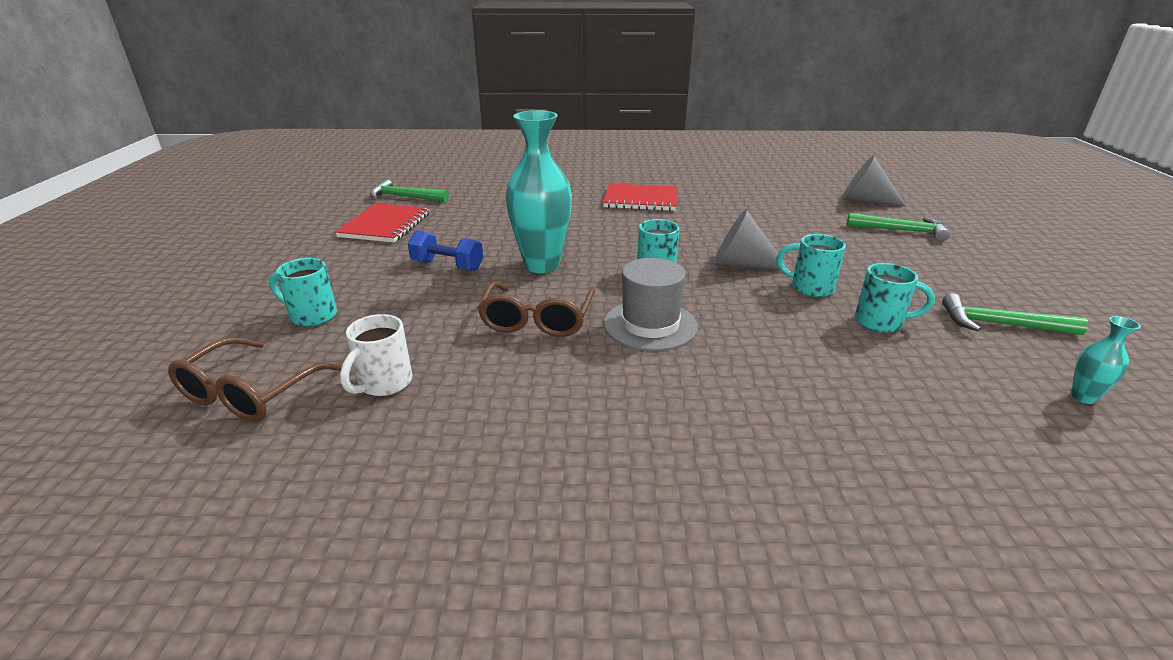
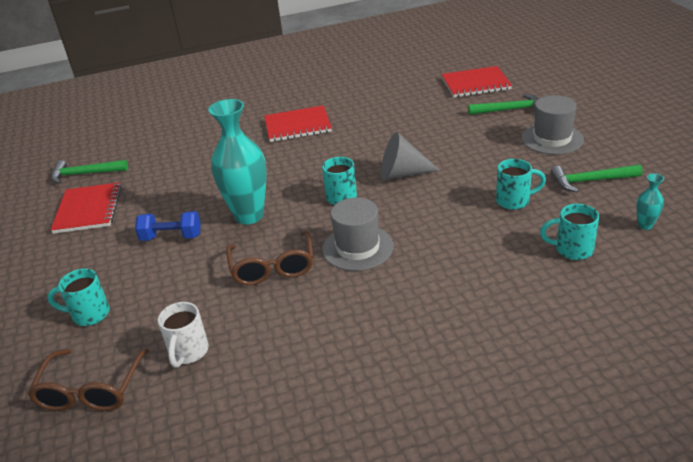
camera: 15 degrees left, 5 degrees up
turquoise mug [776,234,846,297] -> turquoise mug moved to [540,204,599,260]
grey cone [842,155,906,206] -> red notebook [441,66,512,97]
none -> grey hat [521,95,584,155]

